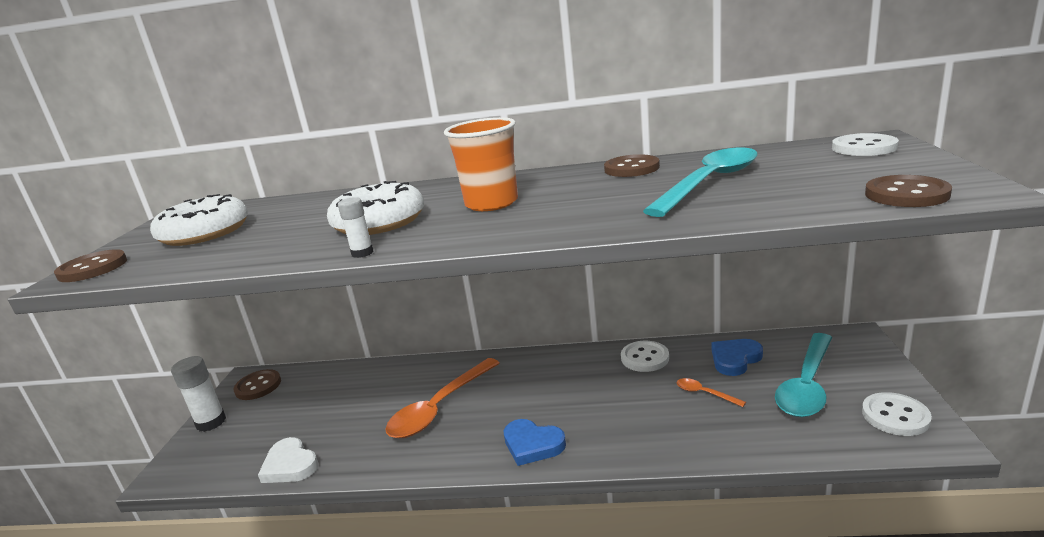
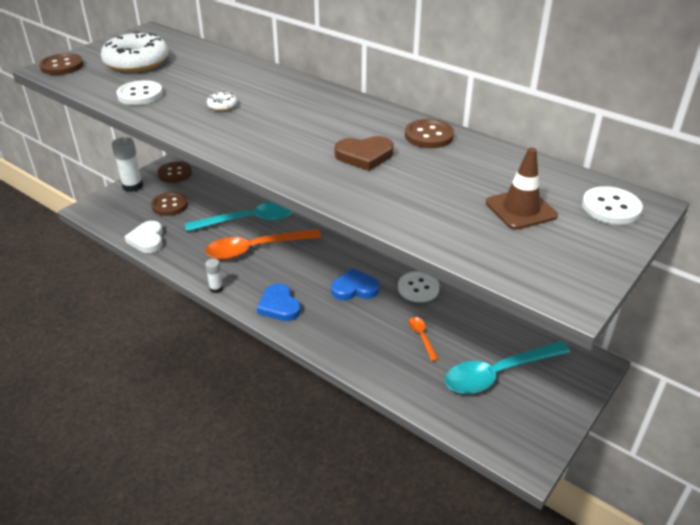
camera: 30 degrees right, 15 degrees up
white donut [327,181,424,235] -> white donut [207,92,237,111], size x0.41
white glue stick [338,197,374,258] -> white glue stick moved to [205,259,223,293]
orange cup [444,117,518,211] -> none
turquoise spoon [643,148,758,217] -> turquoise spoon moved to [185,202,293,232]
blue heart [712,339,763,376] -> blue heart moved to [331,268,380,300]
white button [862,392,932,436] -> white button moved to [116,80,163,105]
brown button [865,175,952,207] -> brown button moved to [151,192,188,216]
none -> brown heart [335,136,394,171]
none -> brown traffic cone [486,147,558,230]

